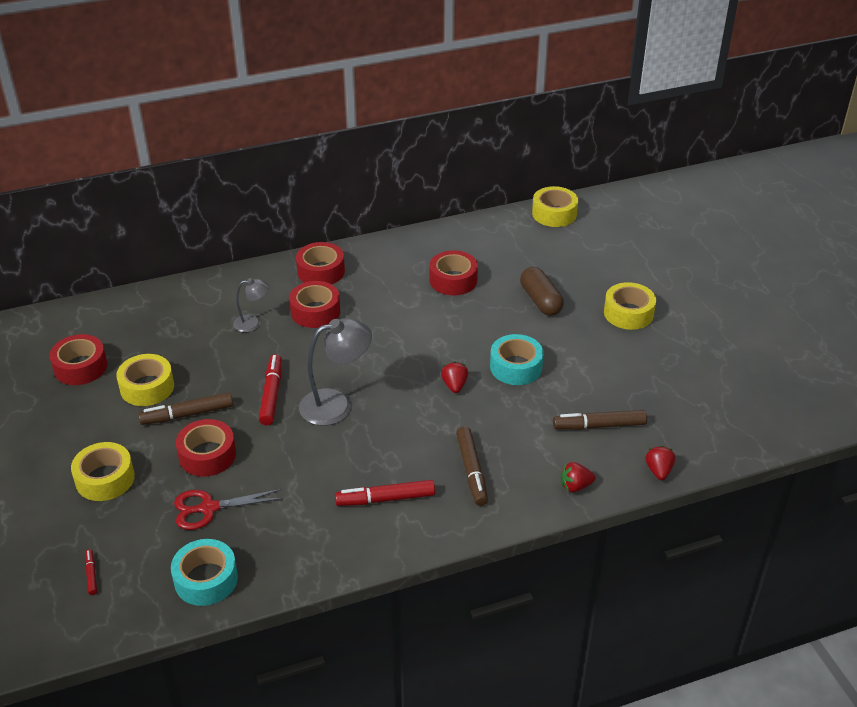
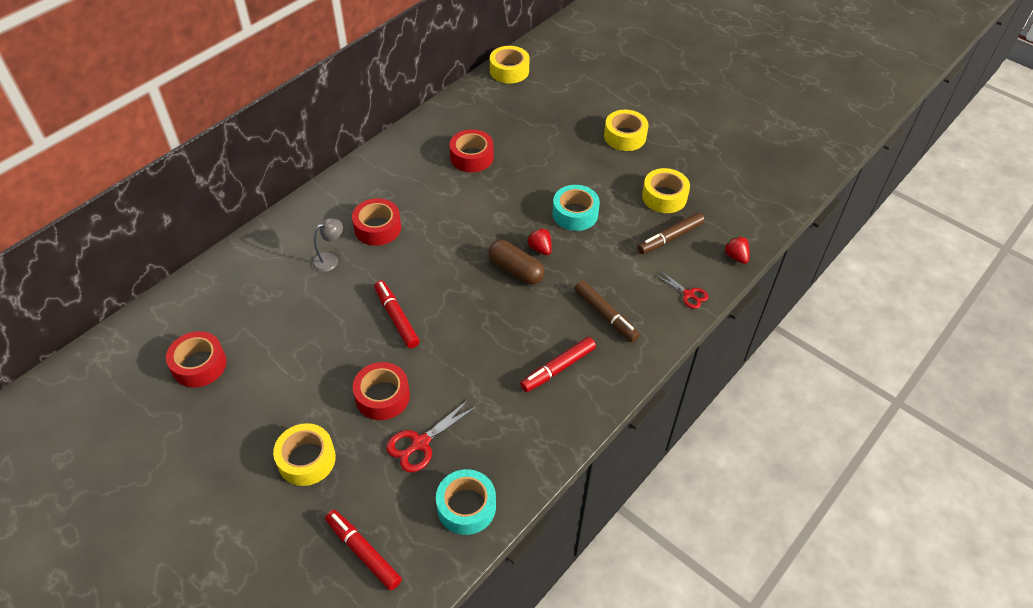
camera: 30 degrees left, 10 degrees up
red marker [85,549,97,595] -> red marker [325,510,402,591], size x1.98
yellow tape [116,354,174,406] -> yellow tape moved to [642,168,690,213]
brown marker [138,392,233,425] -> none
red tape [296,242,345,284] -> none
grey lamp [299,318,372,426] -> none
brown capsule [520,267,564,316] -> brown capsule moved to [488,240,545,285]
red strawberry [561,462,596,492] -> red scissors [656,271,708,309]

